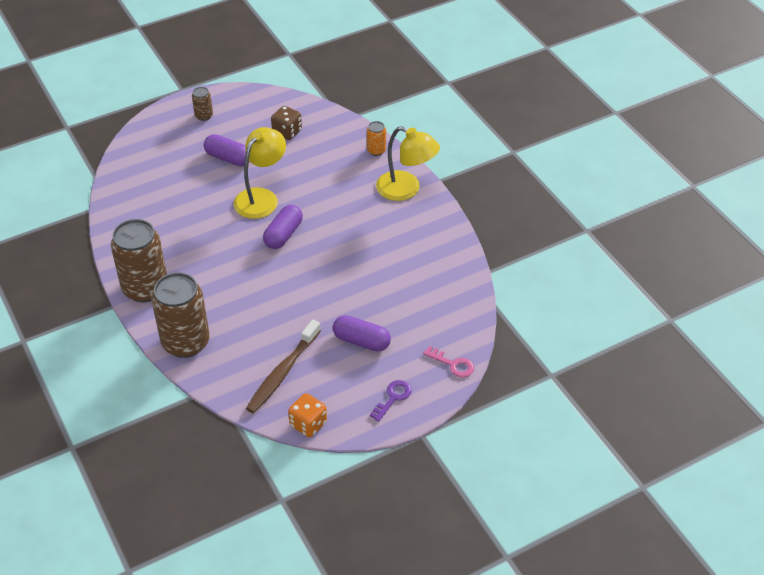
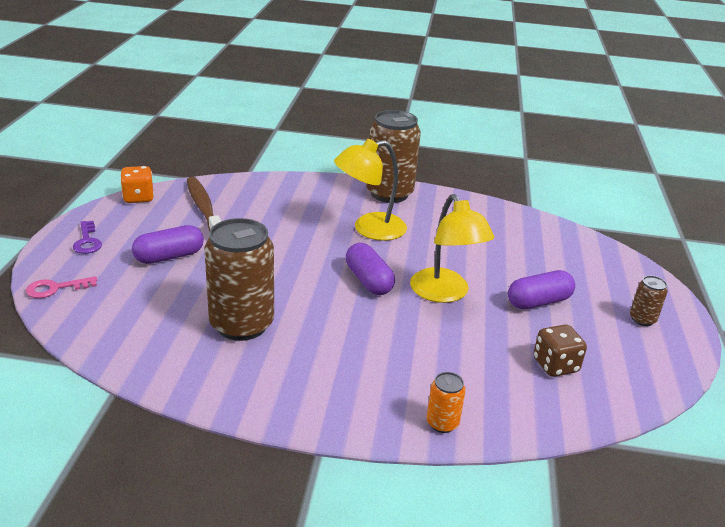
camera: 125 degrees right, 15 degrees down
brown can [151,272,210,358] -> brown can moved to [204,218,274,341]
yellow lamp [376,126,440,201] -> yellow lamp moved to [334,139,407,241]

